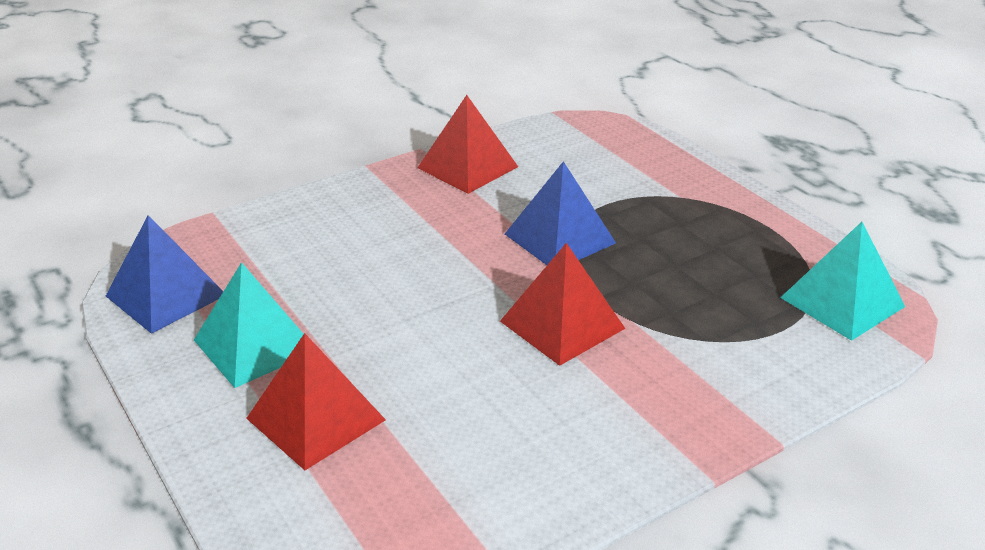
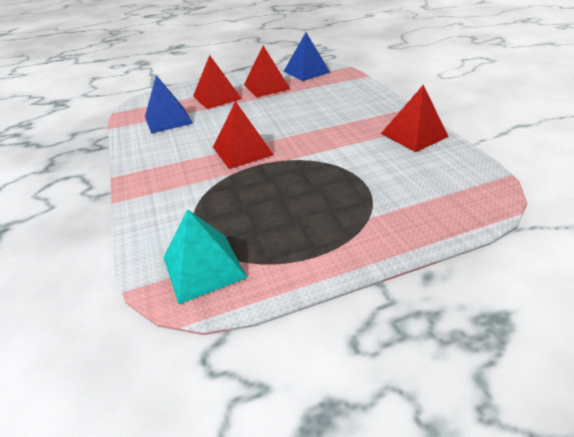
camera: 105 degrees right, 5 degrees up
turquoise pyramid [194,262,303,388] -> red pyramid [244,46,290,97]
blue pyramid [505,161,616,265] -> blue pyramid moved to [145,75,193,134]

